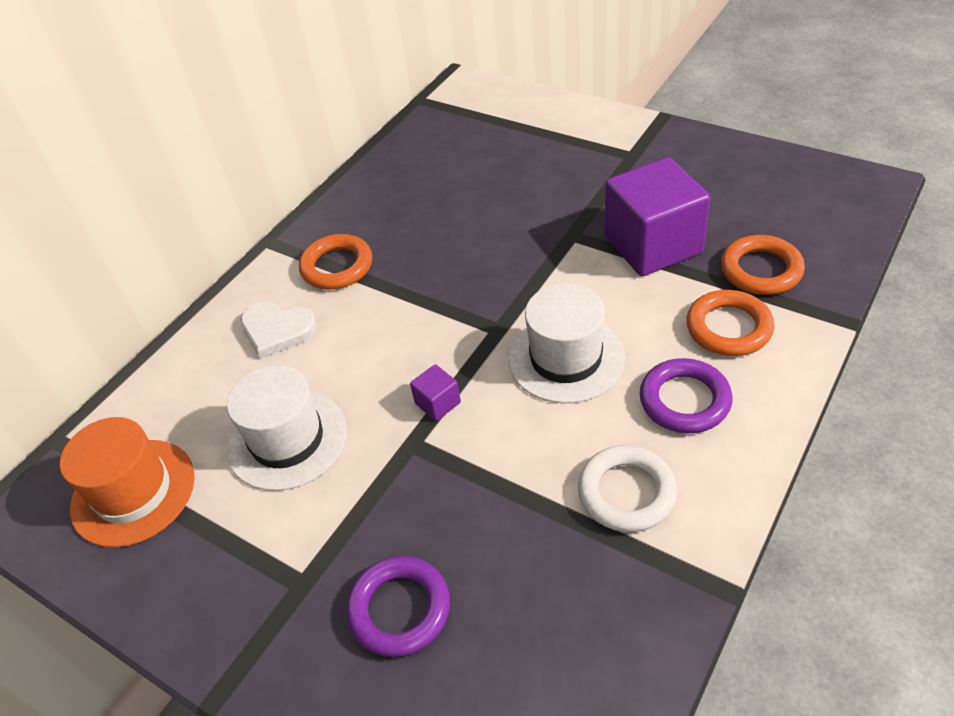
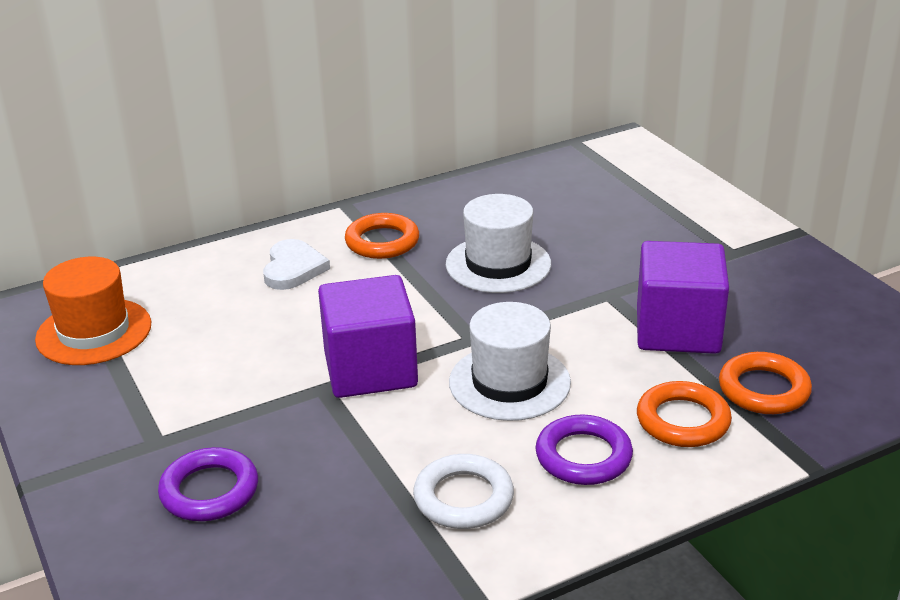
camera: 25 degrees right, 15 degrees down
white hat [227,365,347,491] -> white hat moved to [446,194,551,293]
white heart [240,302,318,358] -> white heart turned 135 degrees counterclockwise [263,239,330,290]
purple cube [410,364,461,421] -> purple cube [318,275,418,398], size x2.43

